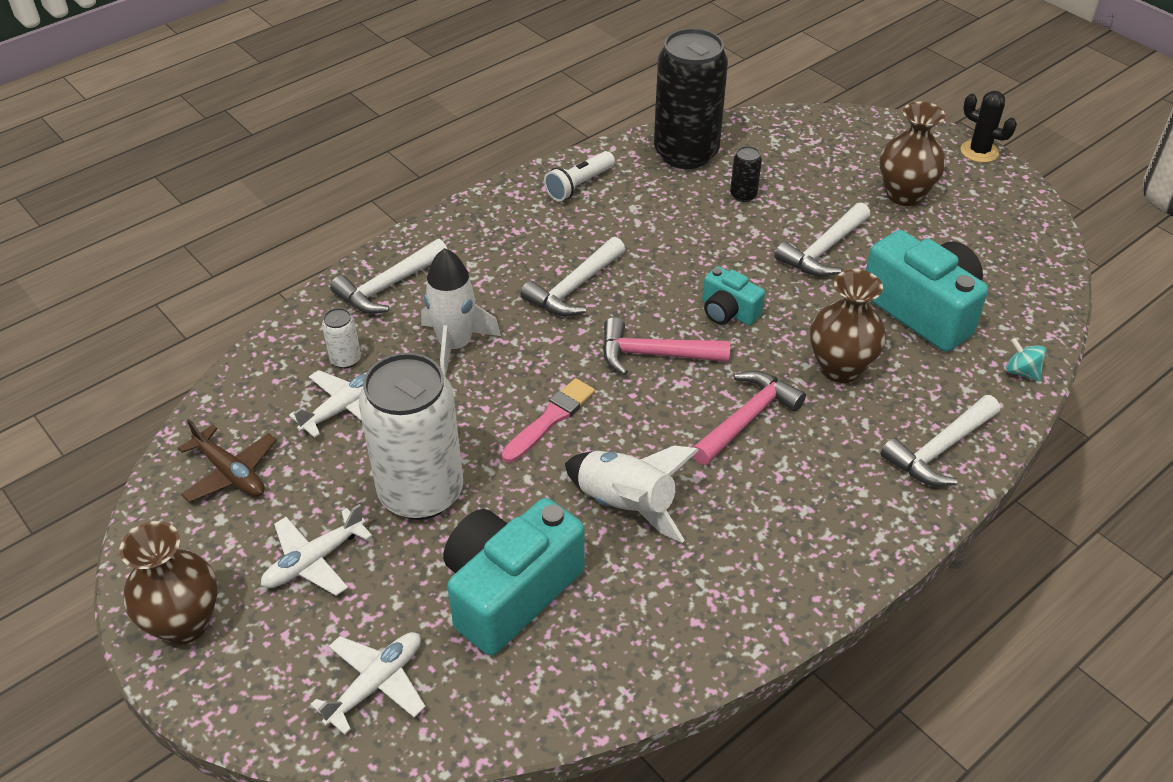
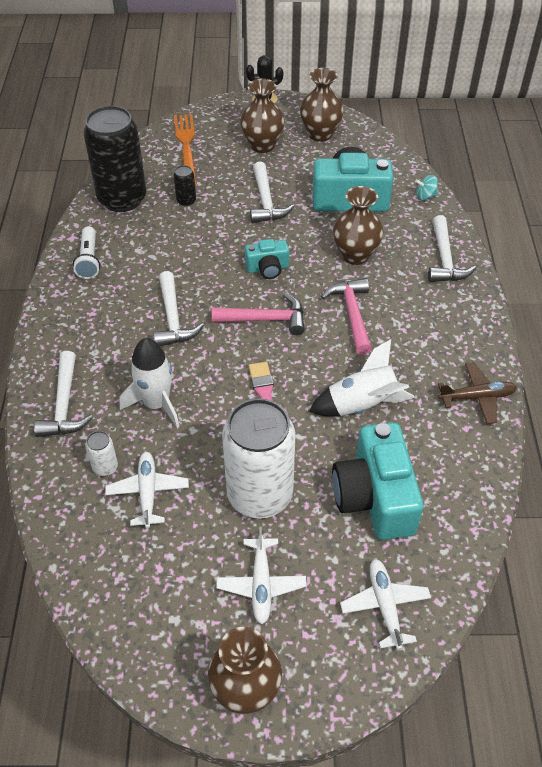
camera: 50 degrees left, 5 degrees up
brown plane [178,419,277,503] -> brown plane moved to [438,362,517,424]
pink hammer [603,317,730,375] -> pink hammer turned 135 degrees counterclockwise [212,293,305,335]
none -> orange fork [174,114,197,185]
none -> brown vase [300,68,344,142]

